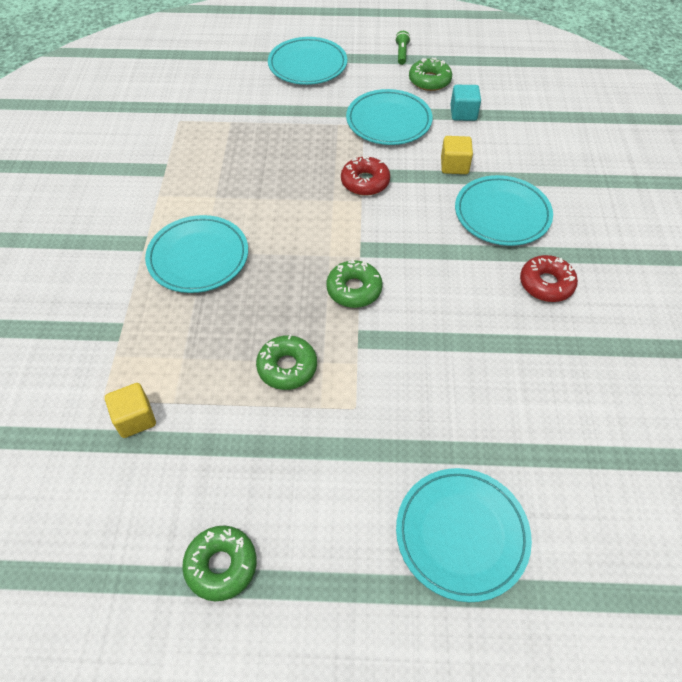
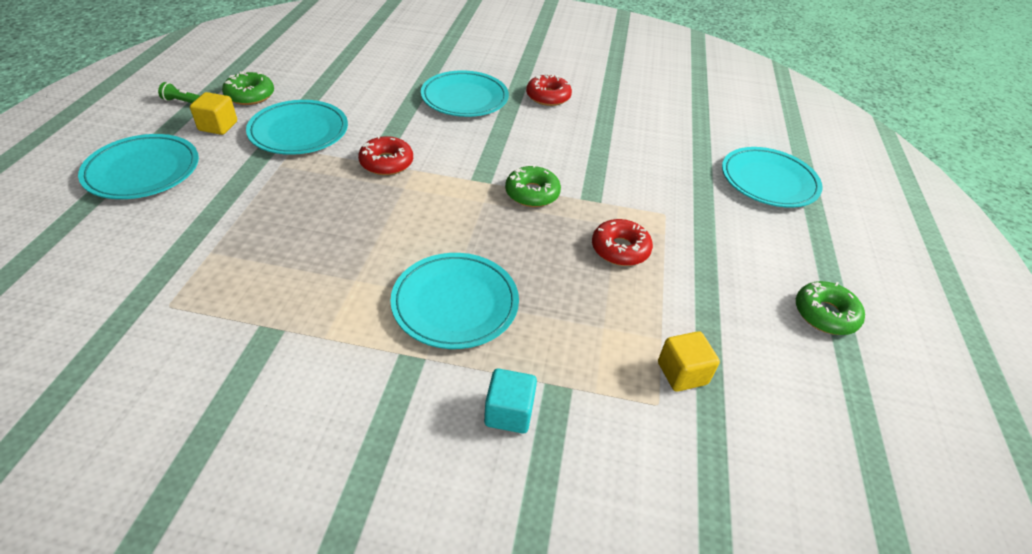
camera: 85 degrees left, 10 degrees down
green donut [256,335,317,390] -> red donut [592,219,653,266]
yellow cube [441,136,473,174] -> yellow cube moved to [190,92,237,135]
turquoise cube [450,85,481,121] -> turquoise cube moved to [484,369,537,433]

